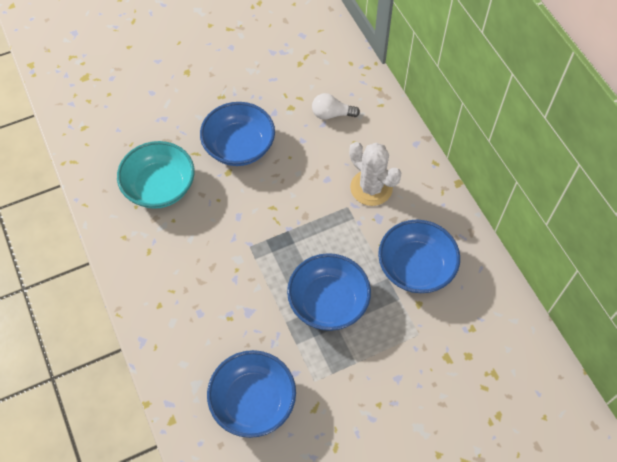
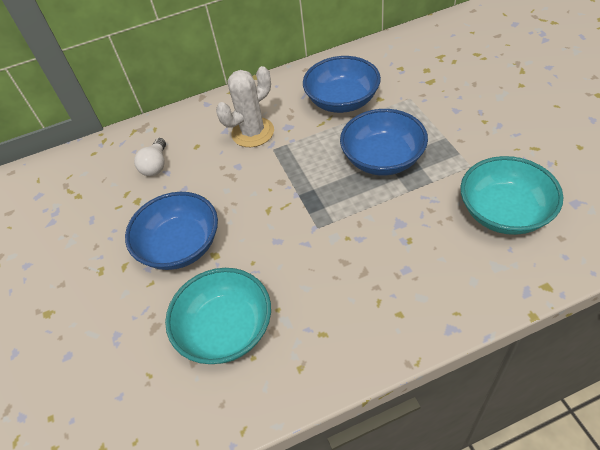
camera: 80 degrees left, 10 degrees down
blue bowl [207,350,296,438] -> turquoise bowl [460,156,563,235]

